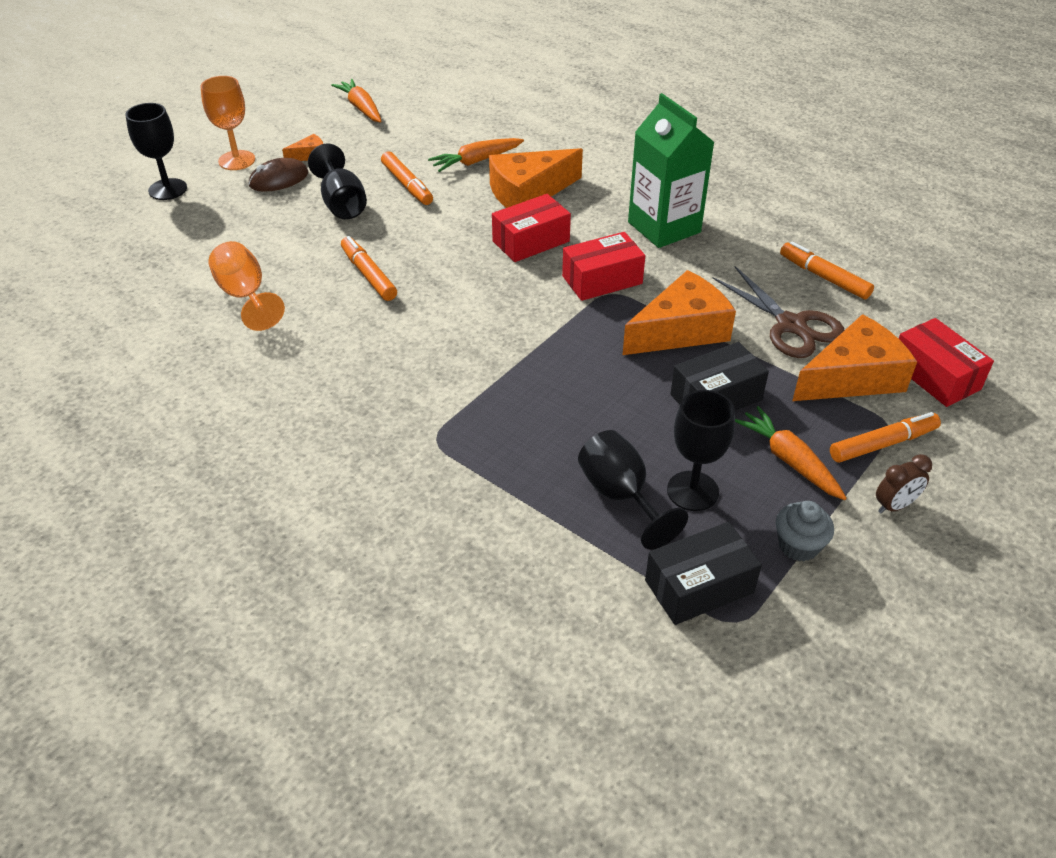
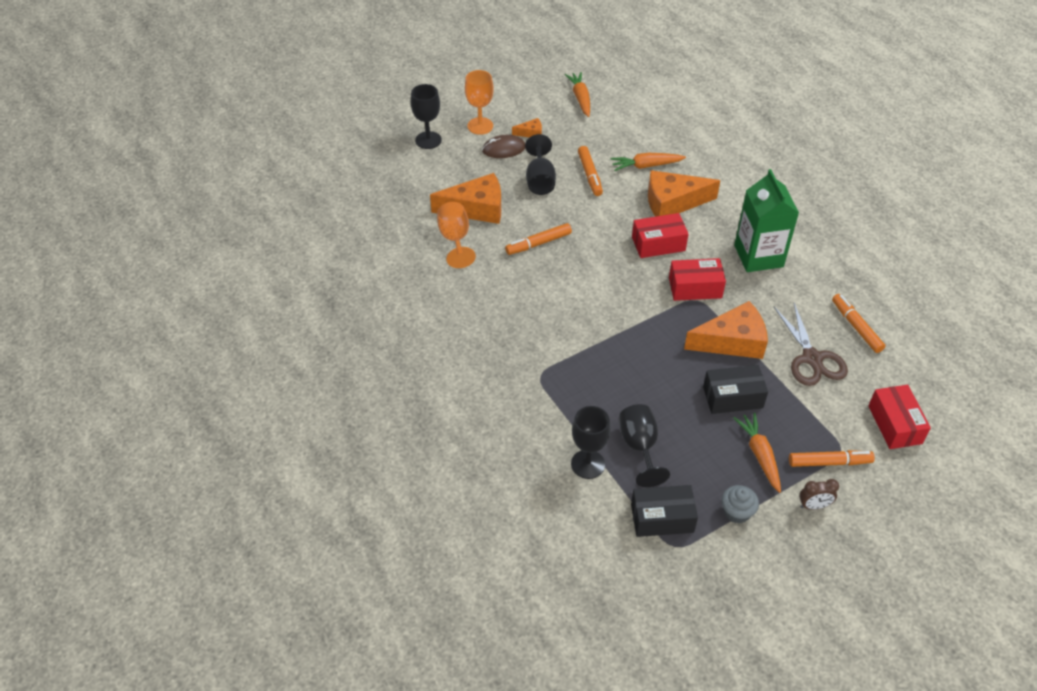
camera: 20 degrees right, 5 degrees up
orange marker [341,236,397,301] -> orange marker turned 105 degrees counterclockwise [505,223,572,255]
black goblet [667,390,735,511] -> black goblet moved to [571,406,610,479]
orange cheese [792,314,917,401] -> orange cheese moved to [430,173,501,224]

